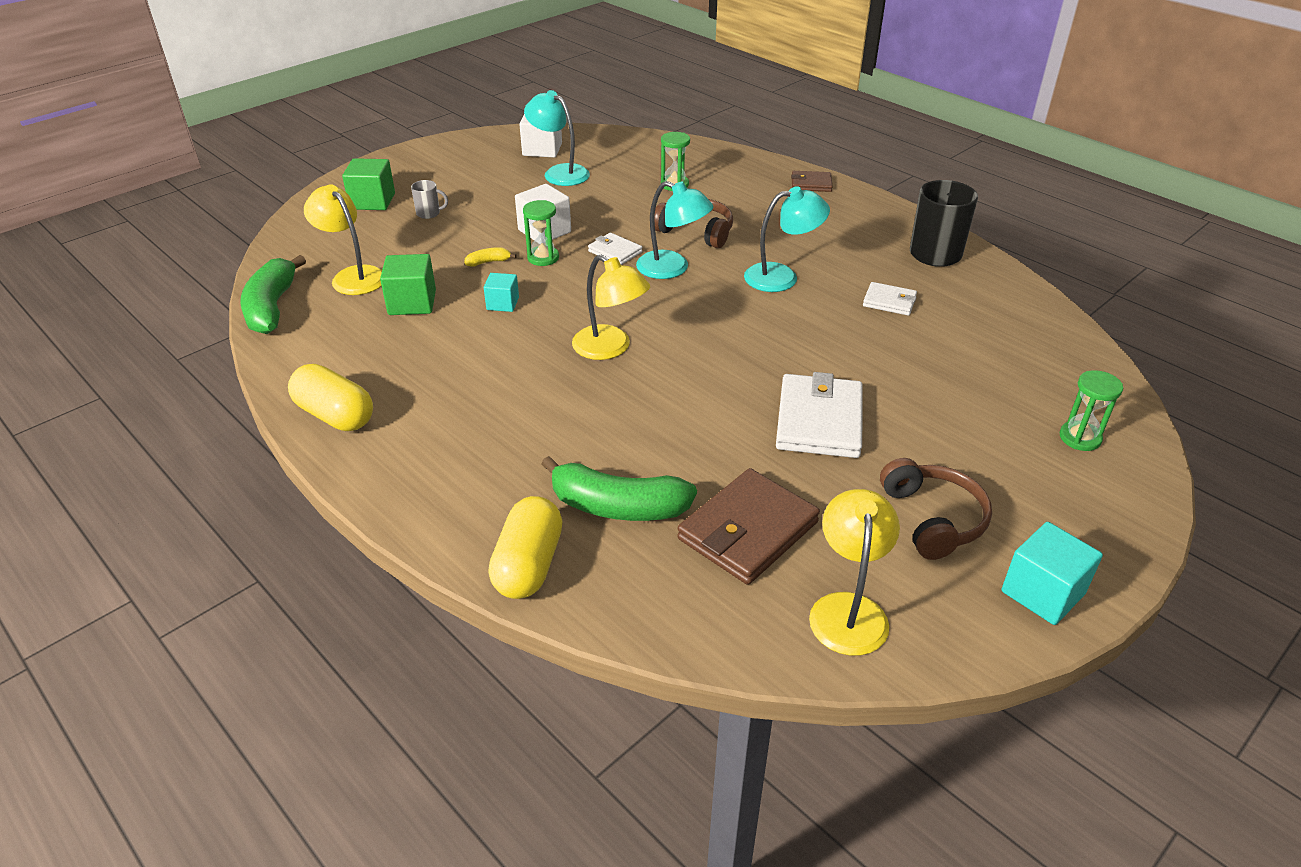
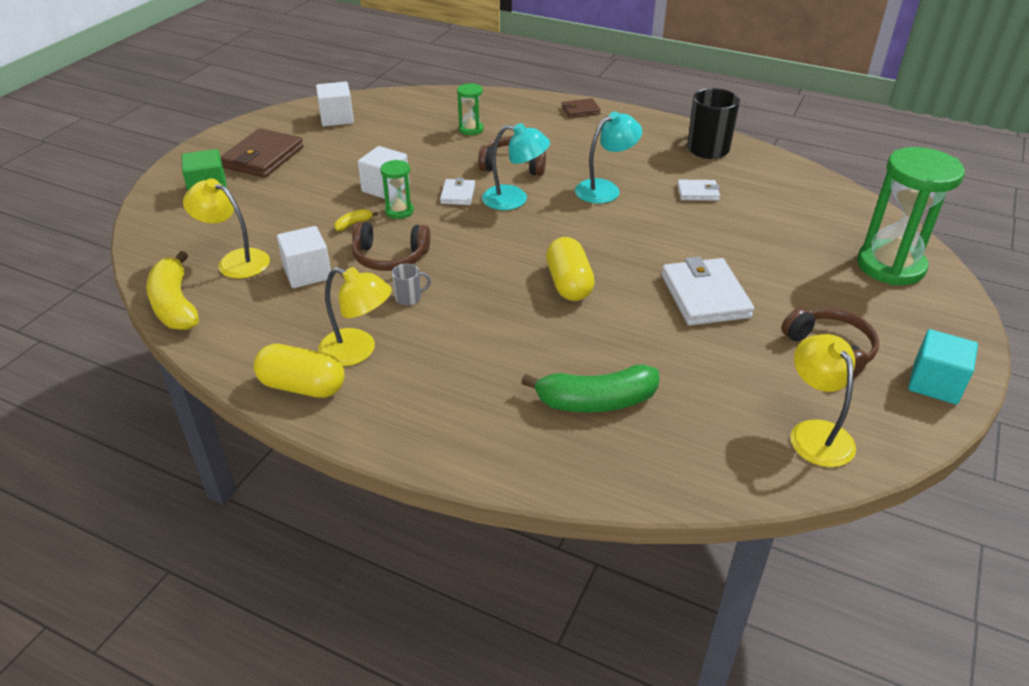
camera: 20 degrees left, 0 degrees up
green banana [240,255,306,334] -> yellow banana [146,251,199,330]
green cube [380,254,436,315] -> white cube [277,226,331,288]
grey mug [411,180,448,219] -> grey mug moved to [392,264,431,305]
turquoise cube [484,273,519,312] -> brown headphones [352,222,430,271]
yellow capsule [488,496,563,599] -> yellow capsule moved to [546,237,595,301]
turquoise lamp [524,90,590,186] -> none
yellow lamp [572,255,650,360] -> yellow lamp moved to [318,267,392,366]
white wallet [588,233,642,265] -> white wallet turned 75 degrees clockwise [440,178,475,205]
brown wallet [677,468,820,585] -> brown wallet moved to [220,128,304,178]
green hourglass [1059,370,1123,451] -> green hourglass [857,147,965,285], size x2.12

